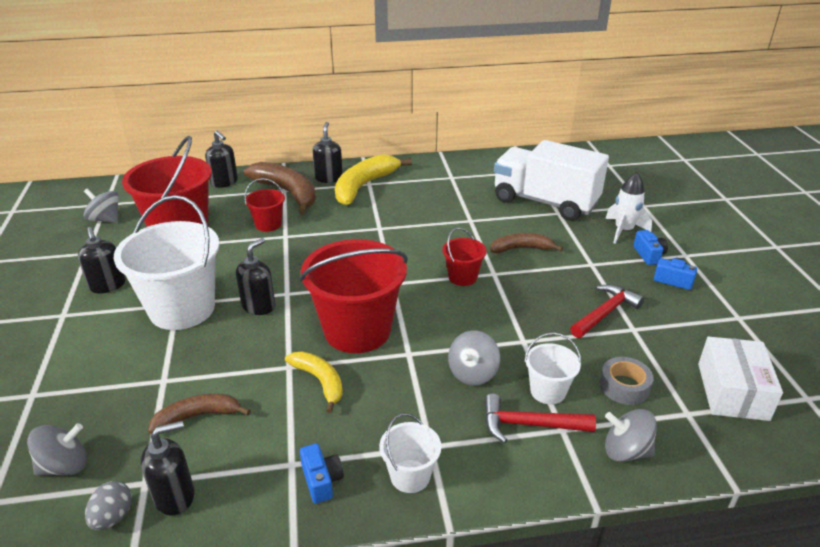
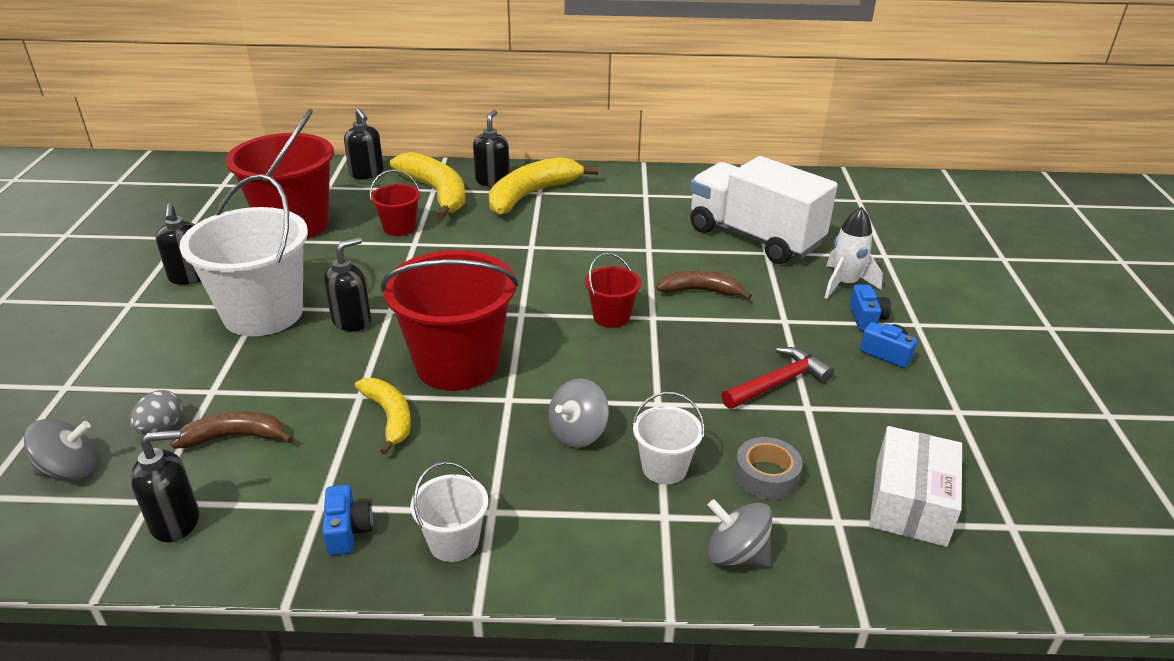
camera: 10 degrees right, 0 degrees up
grey spinning top [84,188,119,223] -> none
grey egg [85,481,132,530] -> grey egg moved to [130,390,182,434]
brown banana [244,162,316,214] -> yellow banana [390,152,465,220]
red hammer [484,394,596,443] -> none

